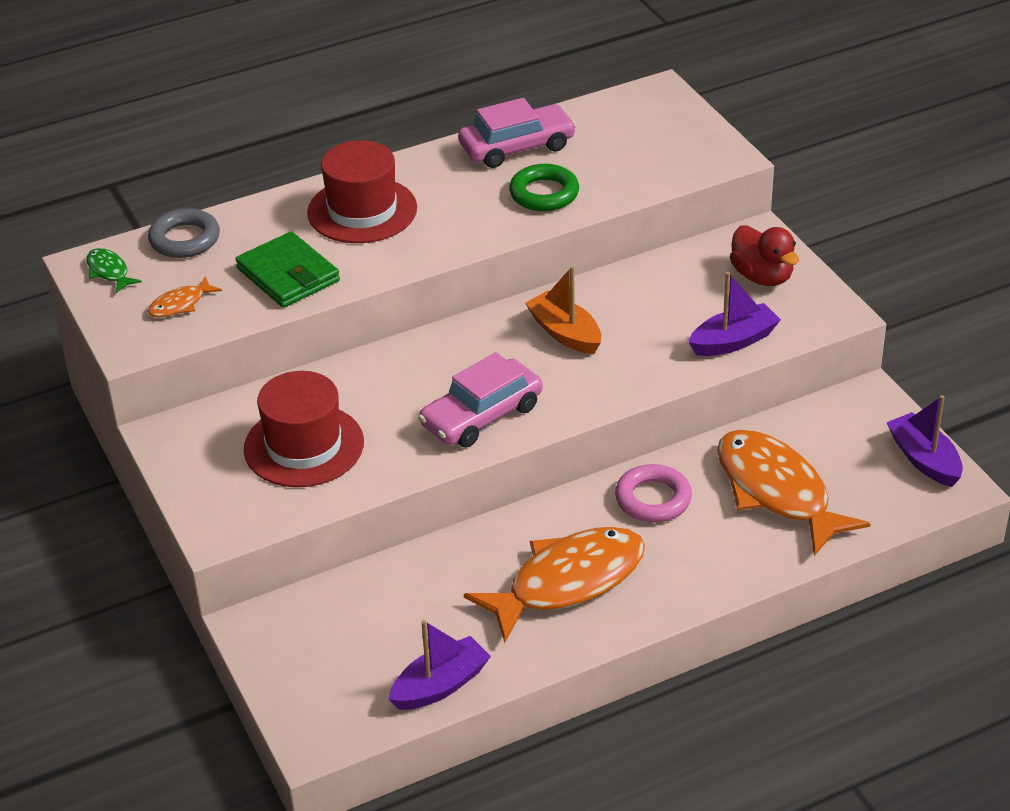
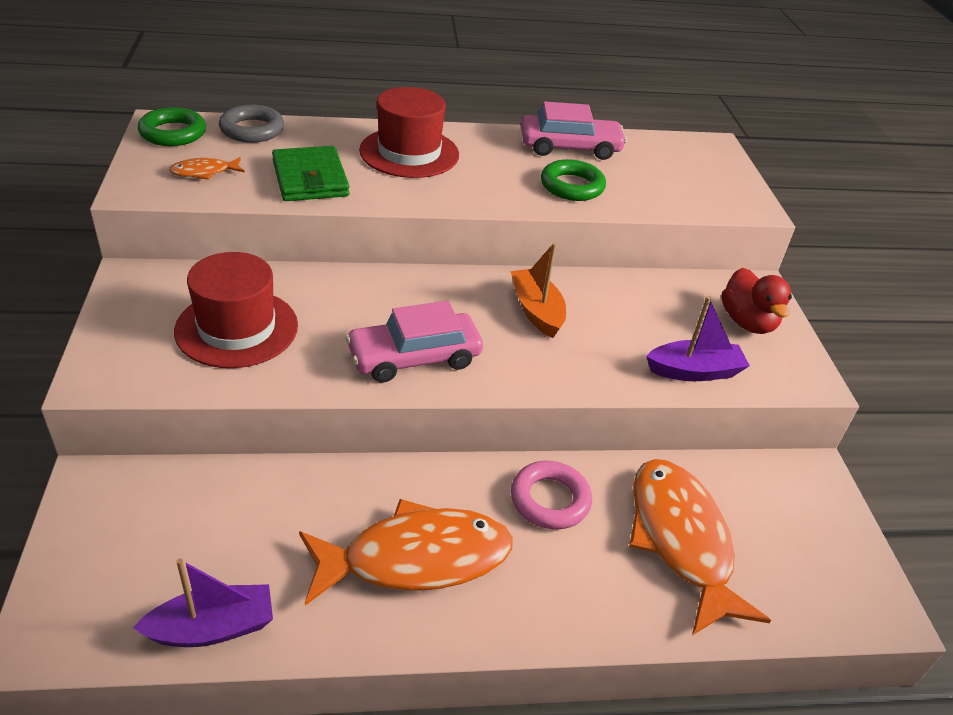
camera: 15 degrees right, 0 degrees up
green fish [86,248,142,293] -> green ring [138,107,206,146]
purple boat [887,395,963,487] -> none

